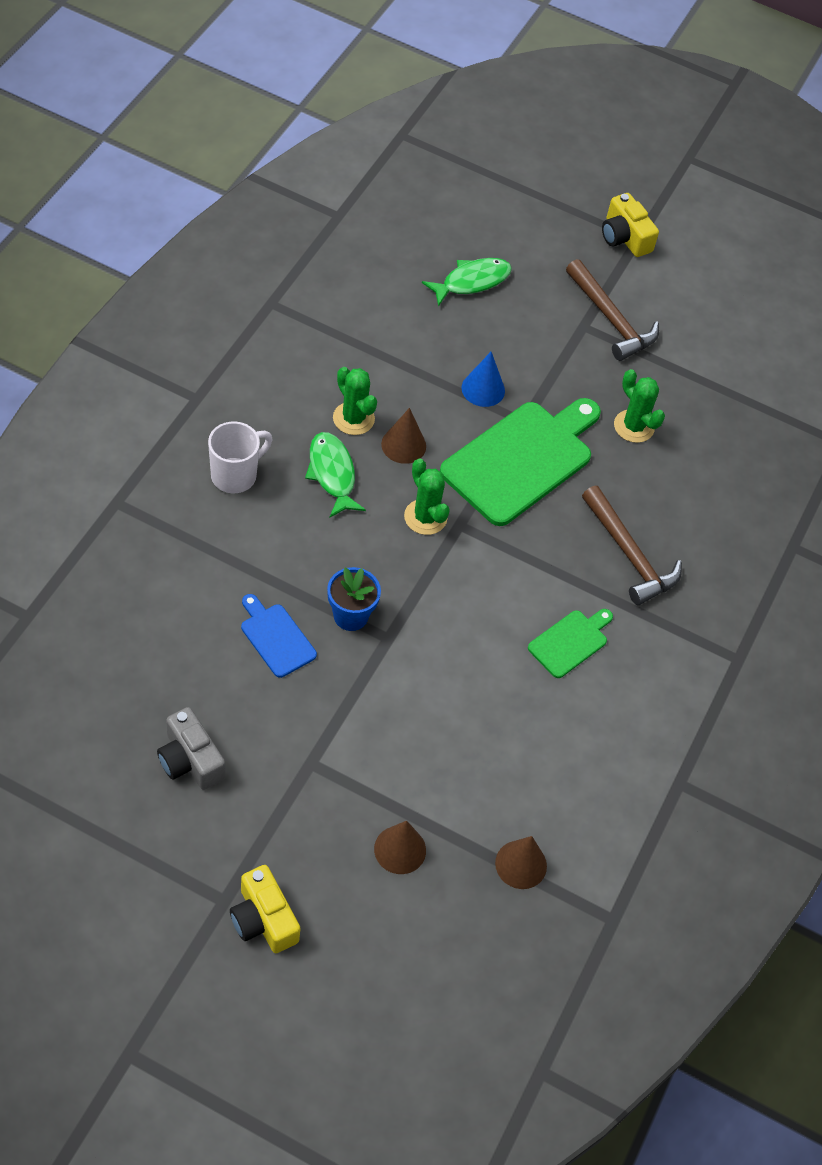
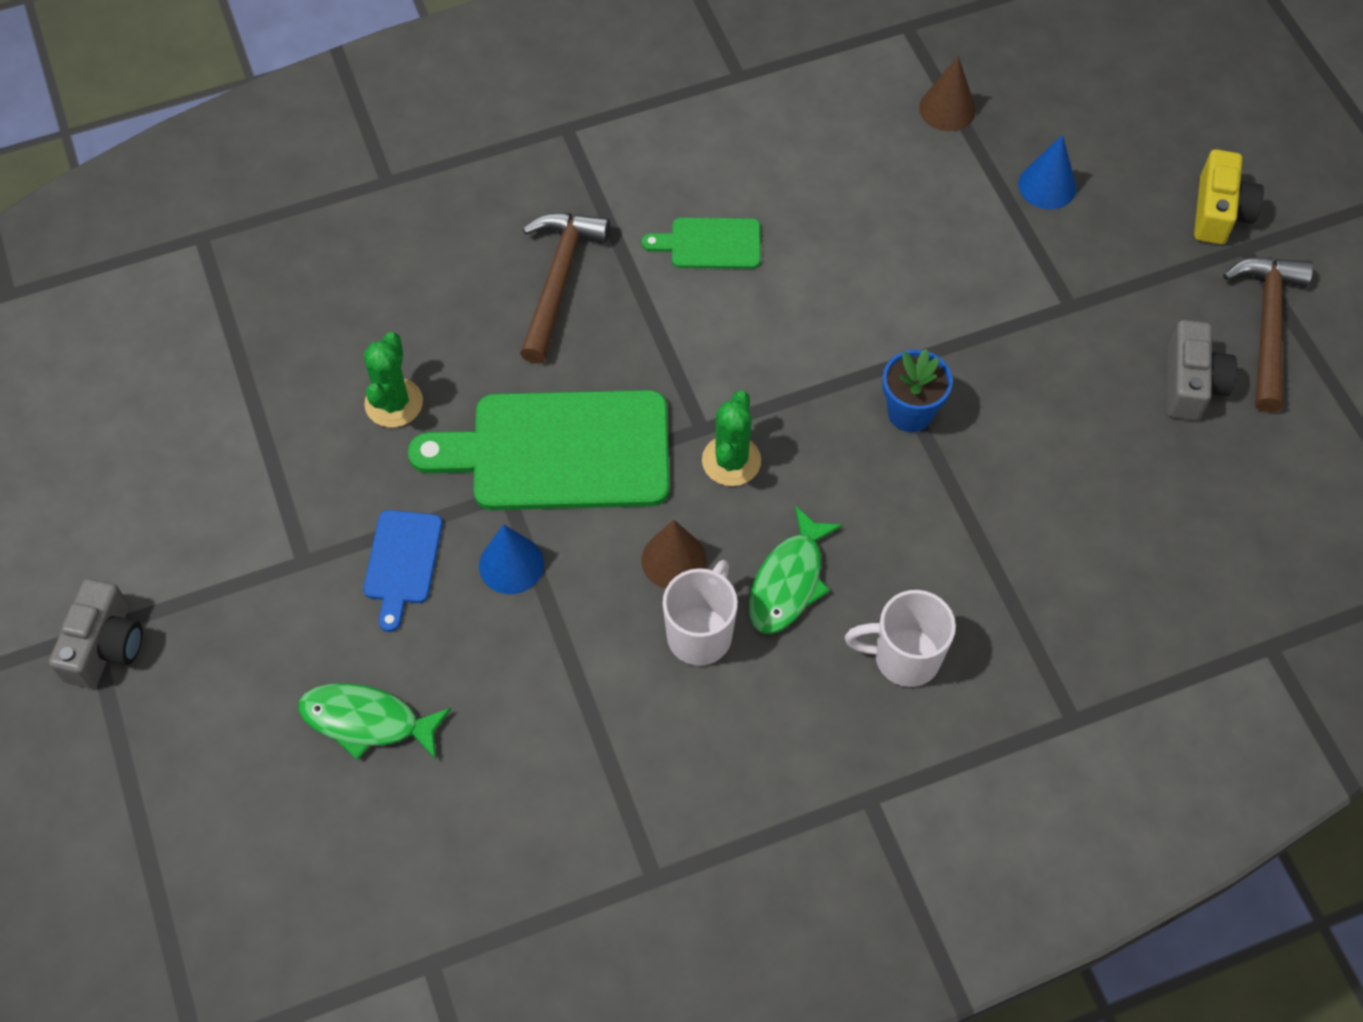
camera: 130 degrees left, 5 degrees up
blue cutting board [241,594,317,678] -> blue cutting board moved to [363,510,443,632]
green cactus [333,367,377,435] -> white mug [663,560,738,666]
brown cone [374,821,426,874] -> blue cone [1018,135,1076,209]
brown hammer [566,259,659,361] -> brown hammer moved to [1223,257,1313,413]
yellow camera [602,193,659,257] -> grey camera [49,579,143,689]

